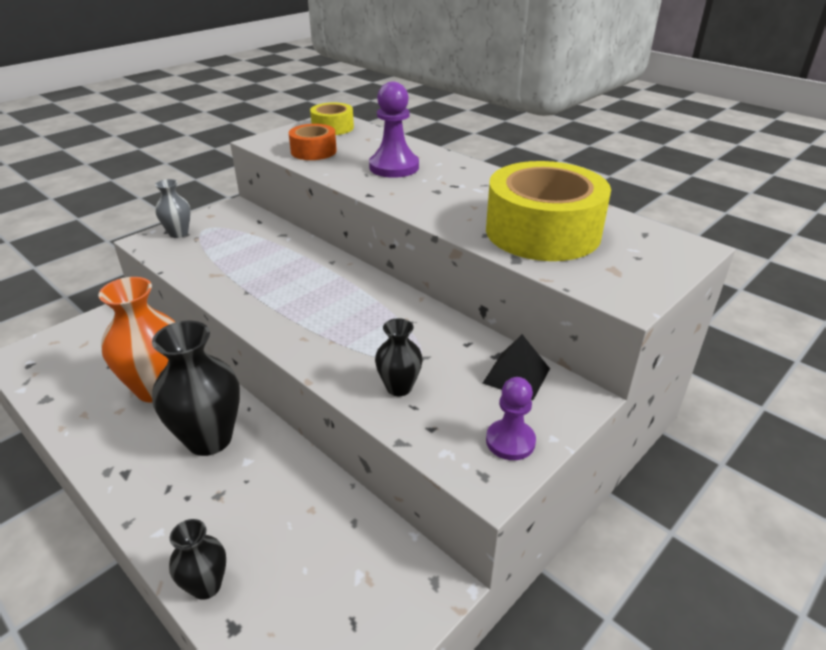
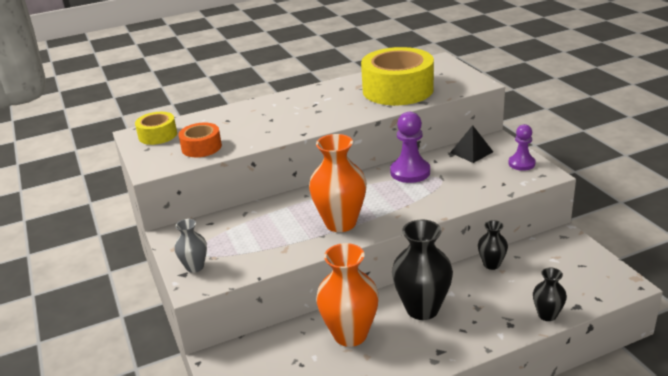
camera: 65 degrees left, 5 degrees down
purple pawn [369,82,419,178] -> purple pawn moved to [390,112,430,183]
black vase [375,318,423,396] -> black vase moved to [478,220,508,270]
none -> orange vase [309,134,367,232]

